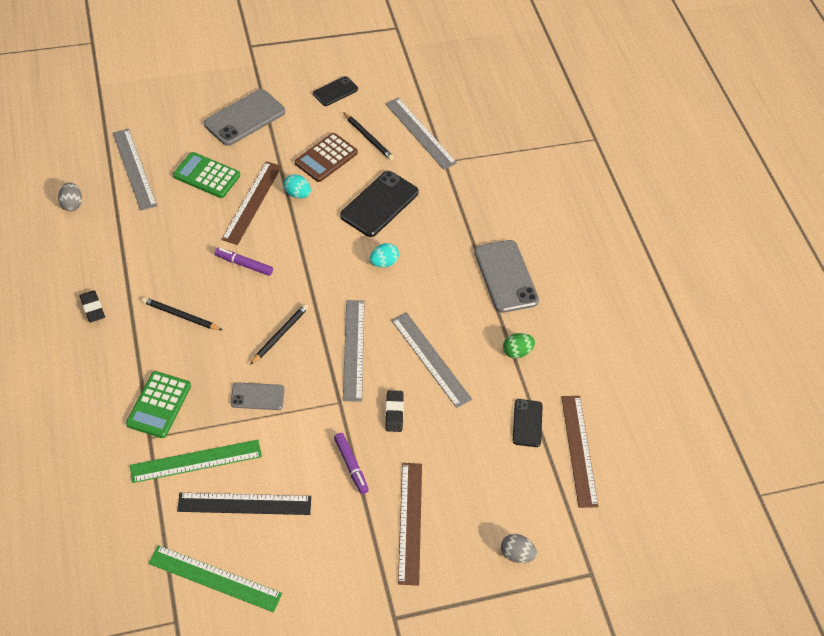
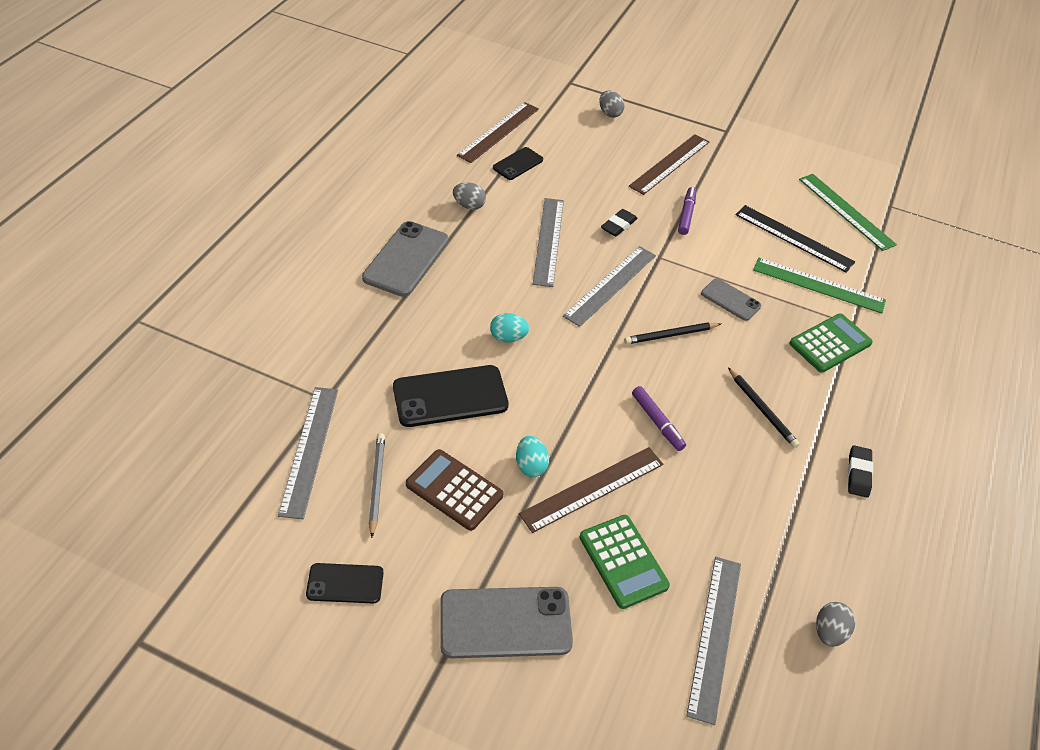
camera: 140 degrees left, 5 degrees down
brown calculator [295,133,358,182] -> brown calculator turned 135 degrees counterclockwise [406,449,503,531]
black pencil [343,112,394,160] -> grey pencil [369,433,385,538]
green egg [503,333,535,358] -> grey egg [453,182,486,210]

